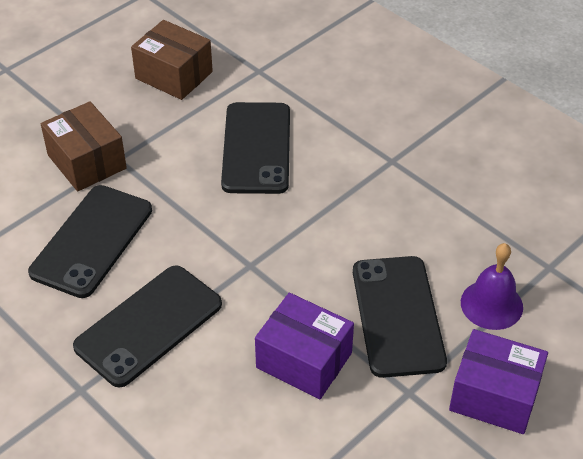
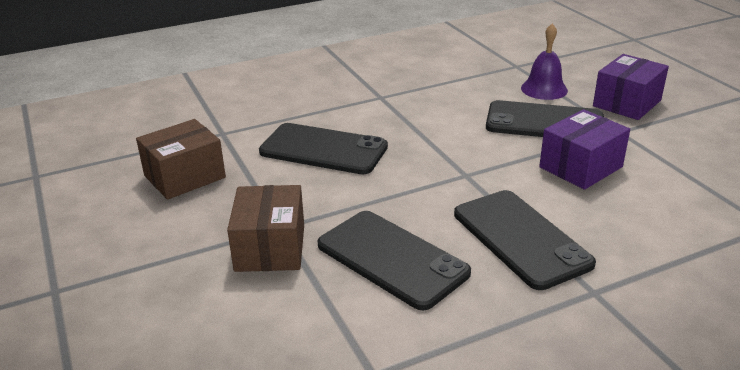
camera: 70 degrees left, 15 degrees down
brown box [41,101,127,191] -> brown box turned 75 degrees counterclockwise [227,185,304,272]

